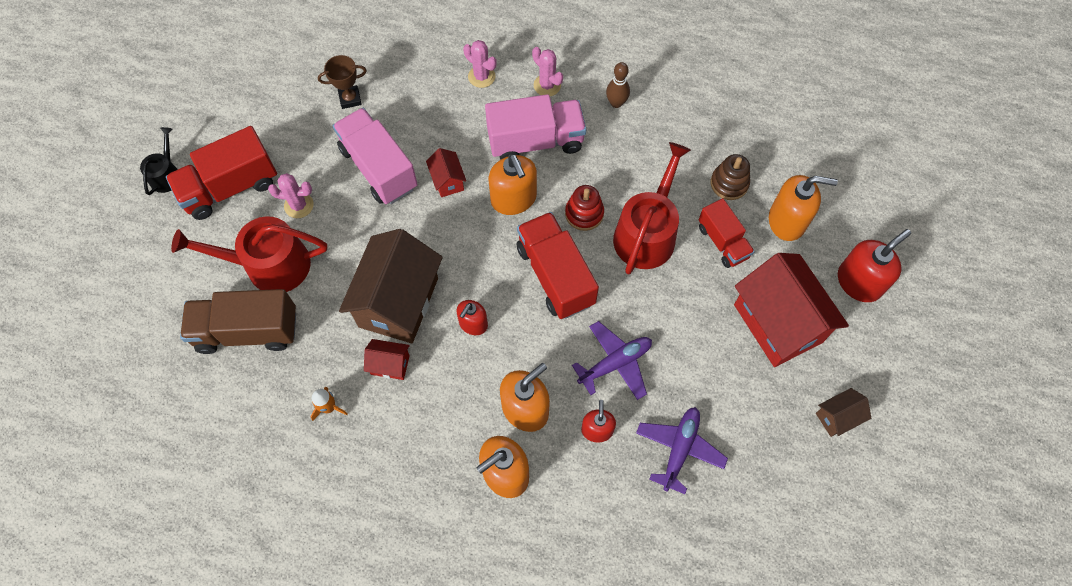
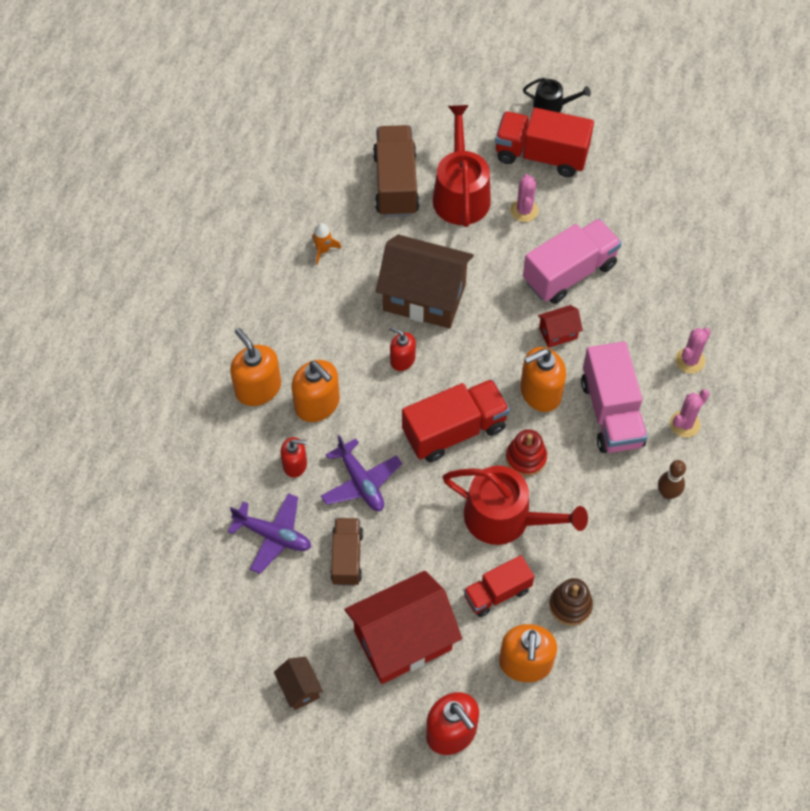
camera: 90 degrees right, 5 degrees down
red truck [166,126,277,220] -> red truck turned 45 degrees counterclockwise [495,108,594,177]
brown trophy [318,55,367,109] -> none
red house [364,339,410,380] -> none
none -> brown truck [330,518,363,586]

